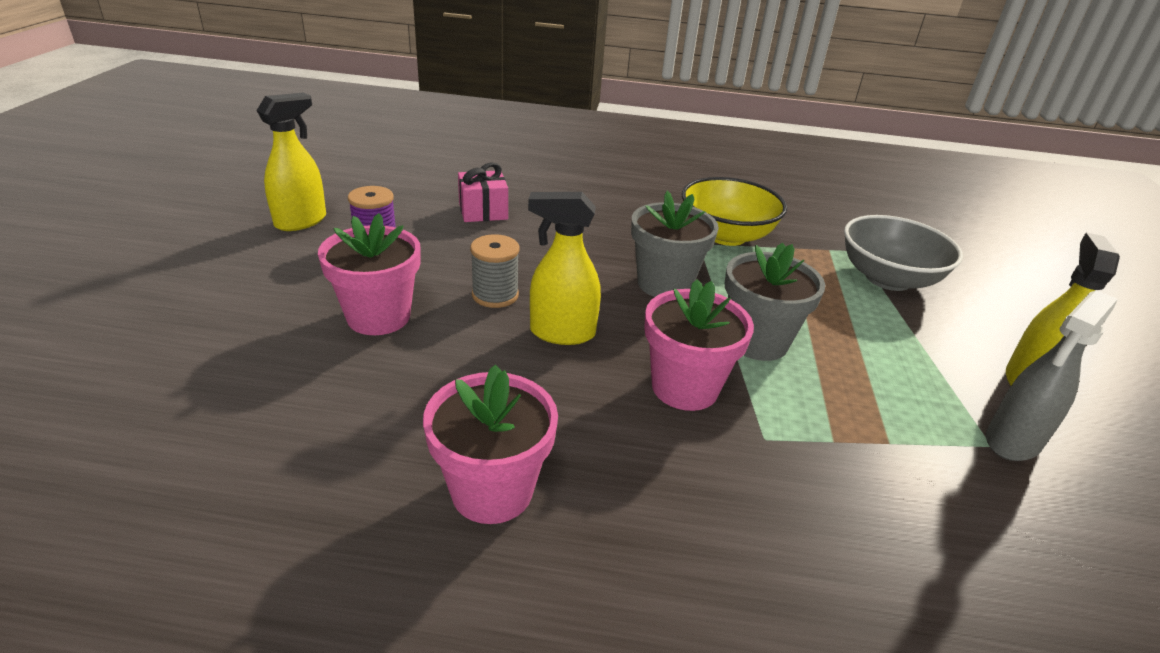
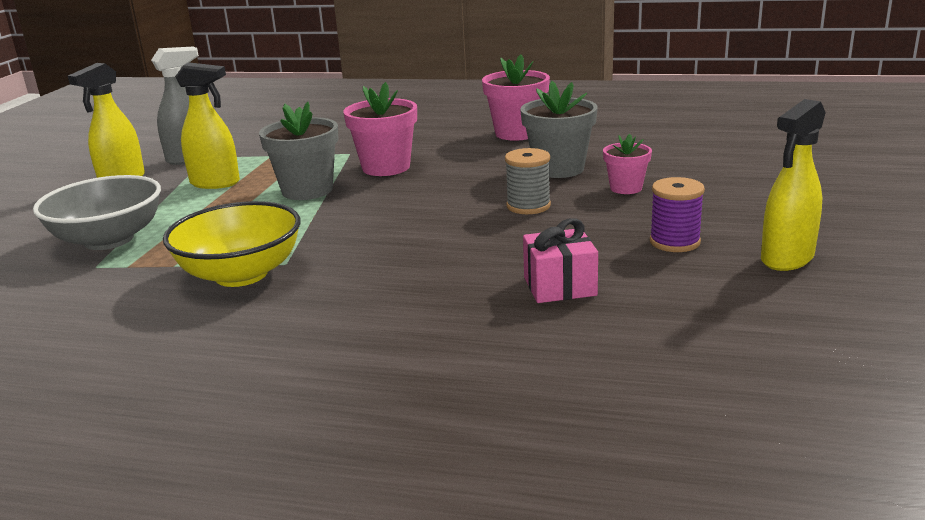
camera: 170 degrees left, 10 degrees down
pink flower pot [318,213,421,335] -> pink flower pot [603,134,652,194], size x0.59
yellow spray bottle [528,192,601,345] -> yellow spray bottle moved to [175,62,240,189]
grey flower pot [631,191,719,297] -> grey flower pot moved to [520,81,598,178]

